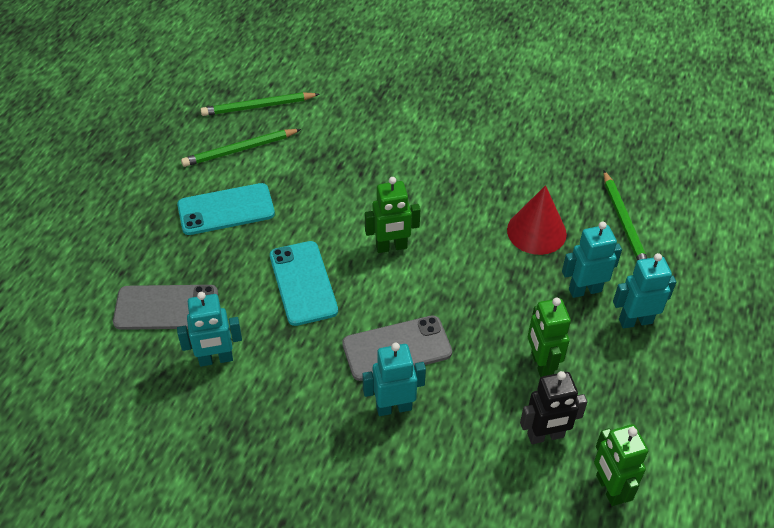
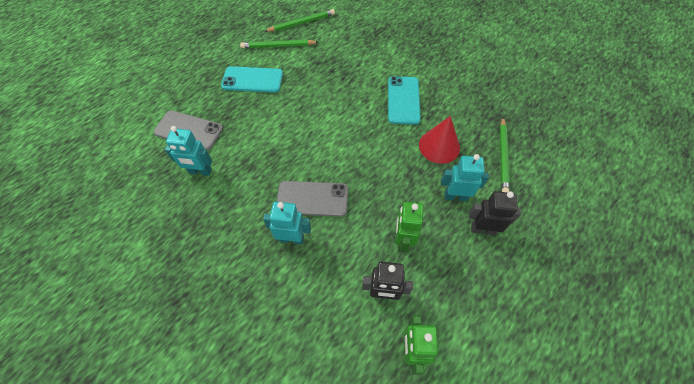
camera: 20 degrees right, 10 degrees up
green pencil [201,92,319,116] -> green pencil turned 150 degrees clockwise [264,9,335,32]
turquoise phone [270,241,338,326] -> turquoise phone moved to [388,76,421,125]
green robot [365,177,420,253] -> none
turquoise robot [613,253,676,329] -> black robot [469,191,521,235]

